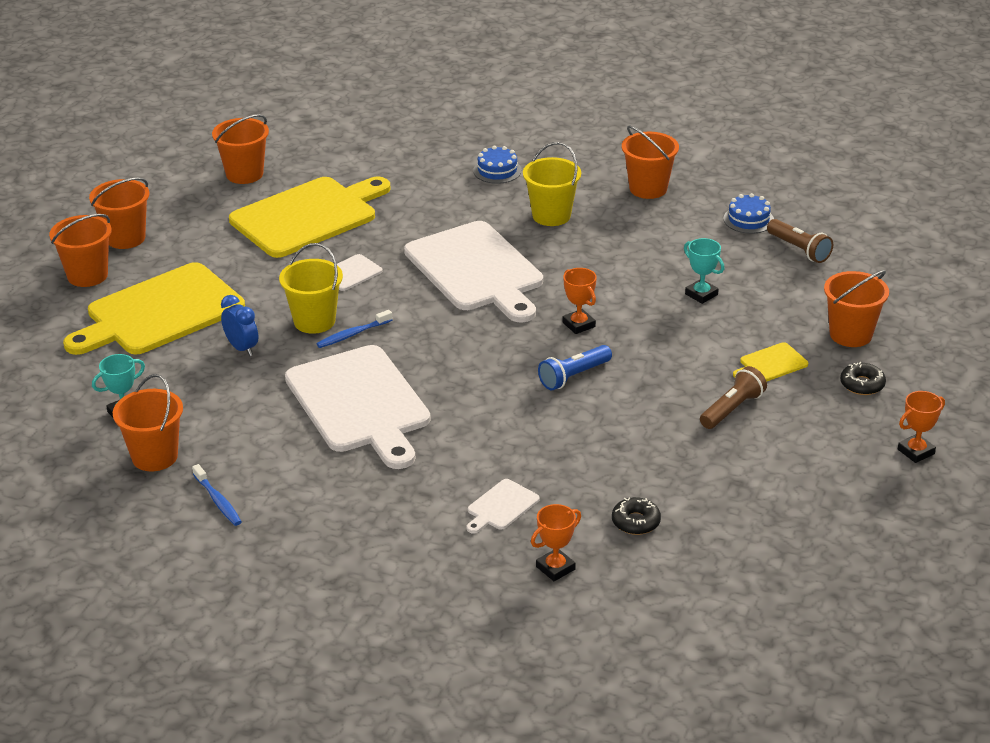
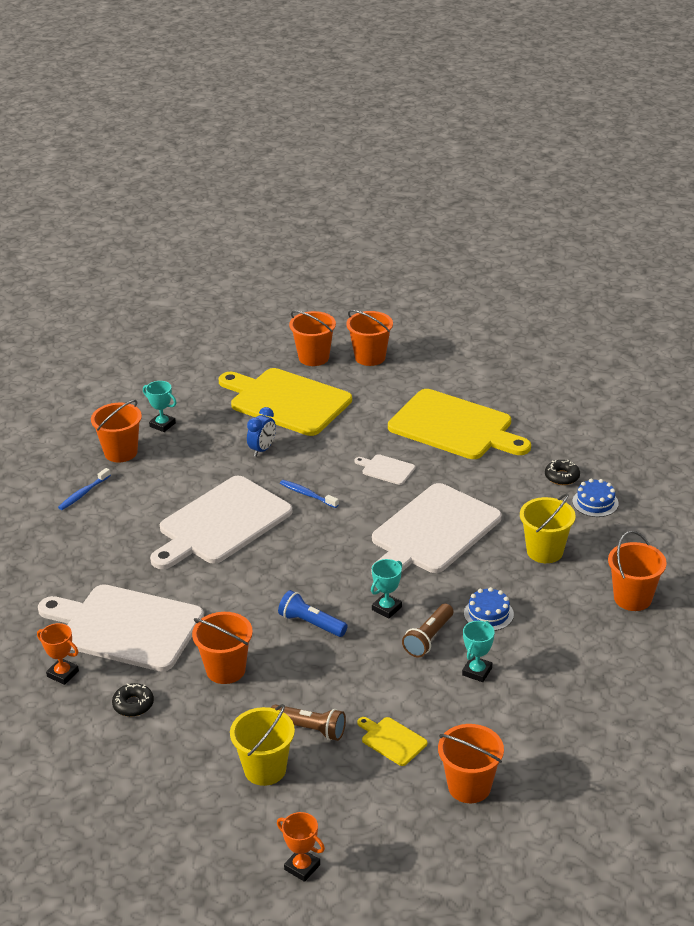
camera: 70 degrees right, 0 degrees up
orange bucket [212,114,269,184] -> orange bucket moved to [192,612,253,684]
yellow bucket [279,243,343,334] -> yellow bucket moved to [230,704,295,786]
white cutting board [466,479,540,533] -> white cutting board [38,584,204,672], size x2.42
orange trophy [563,268,597,334] -> turquoise trophy [371,559,402,618]
blue cake [723,193,774,234] -> blue cake moved to [464,587,514,631]
brown flashlight [767,219,833,263] -> brown flashlight moved to [402,604,453,658]
black donut [840,362,886,395] -> black donut moved to [545,460,580,485]

